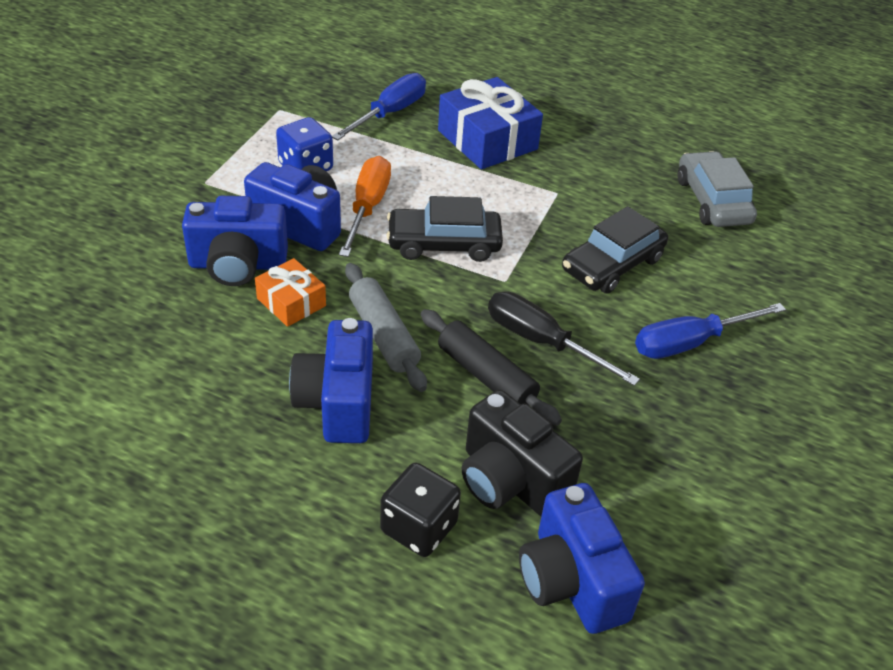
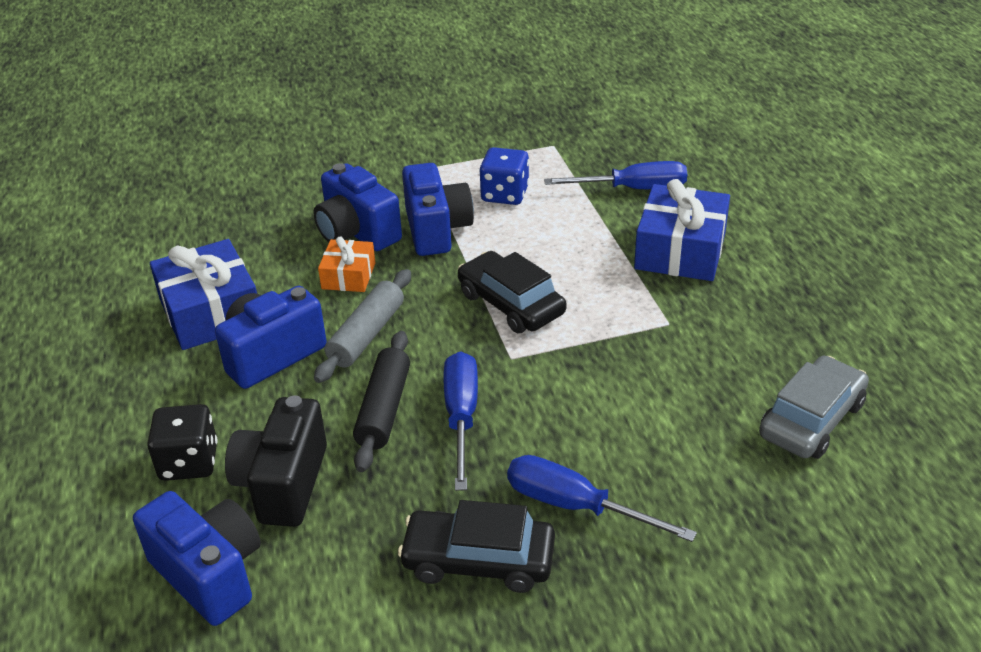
camera: 55 degrees right, 5 degrees down
orange screwdriver [339,156,391,257] -> none
black screwdriver [488,291,640,386] -> blue screwdriver [444,351,478,491]
blue camera [519,483,645,634] -> blue camera turned 105 degrees clockwise [133,491,261,626]
black car [562,206,668,294] -> black car moved to [398,500,555,593]
none -> blue gift [150,239,257,350]

